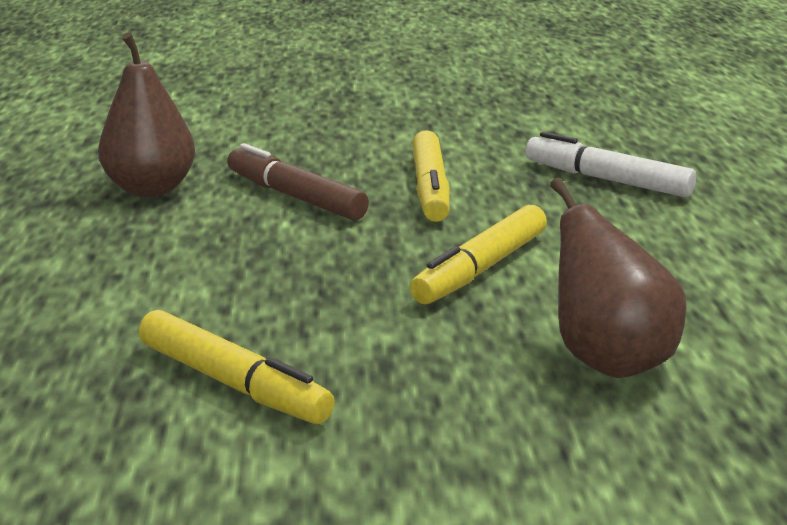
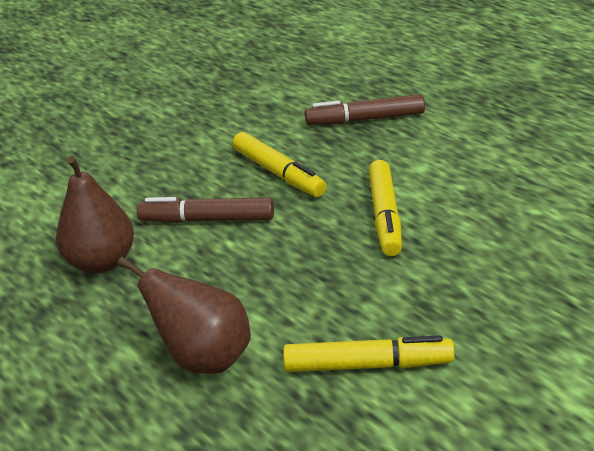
camera: 35 degrees left, 10 degrees up
white marker [526,132,696,198] -> brown marker [305,94,425,125]
brown pear [550,178,687,378] -> brown pear moved to [117,257,250,374]

